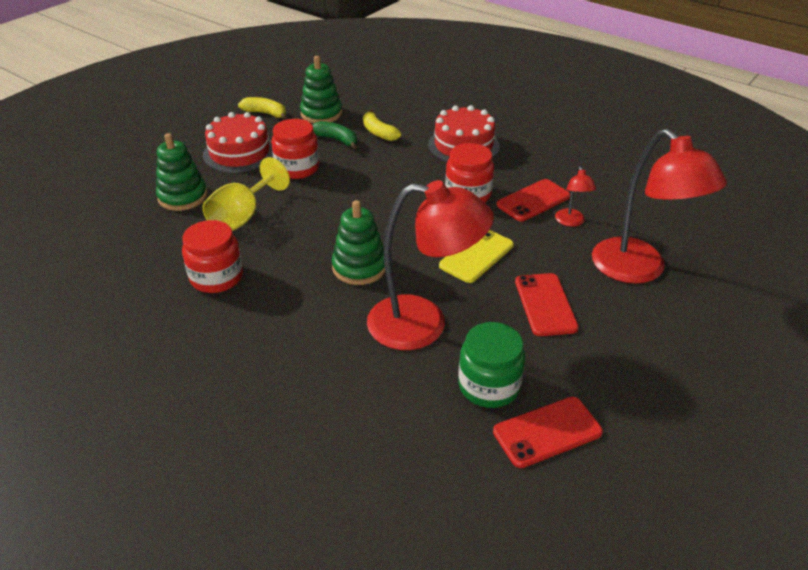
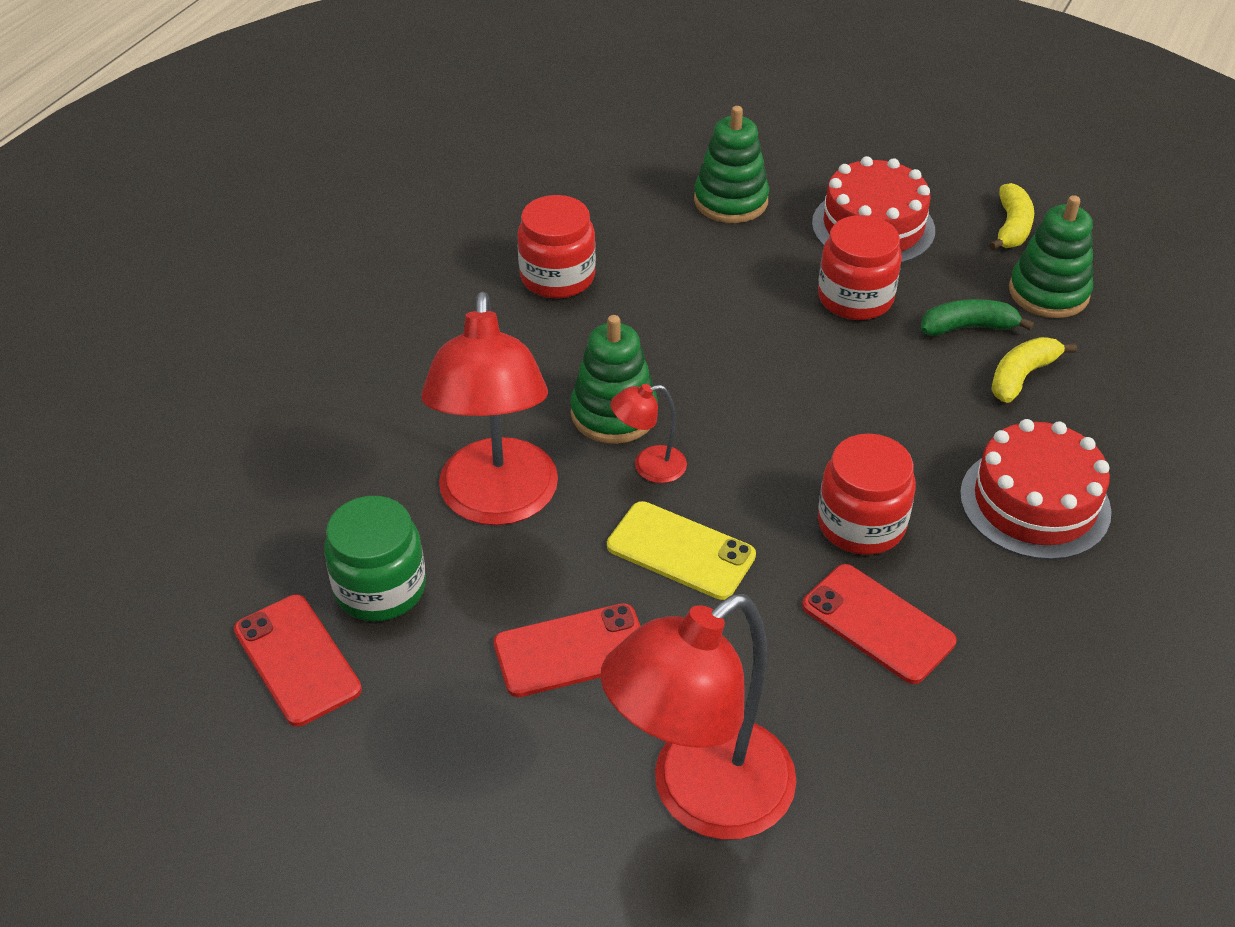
camera: 80 degrees right, 5 degrees up
yellow goblet [203,157,290,231] -> none
green banana [313,121,357,149] -> green banana turned 120 degrees counterclockwise [921,299,1034,336]
red lamp [555,166,596,227] -> red lamp moved to [610,384,687,483]

